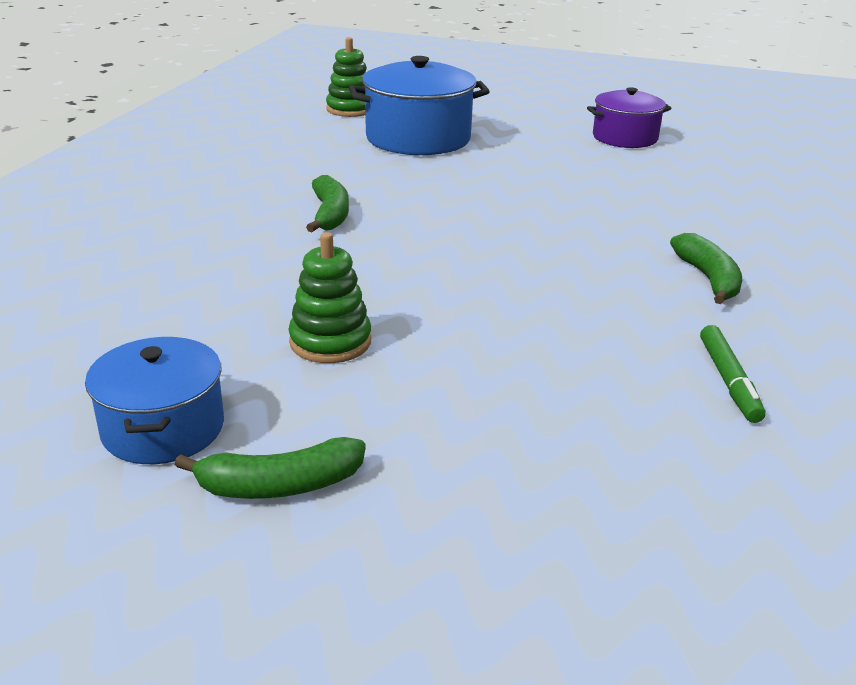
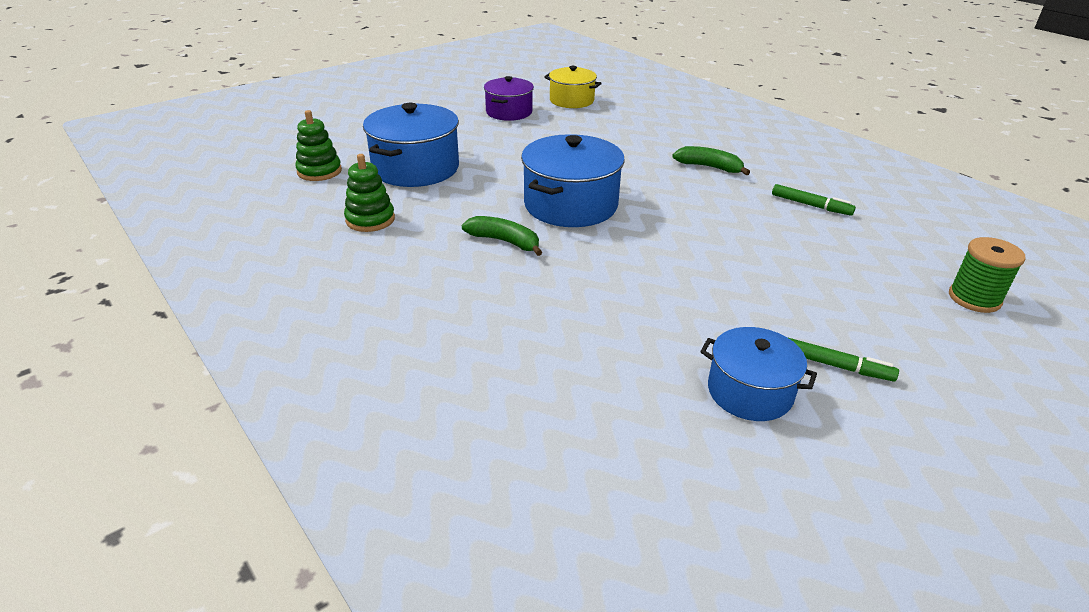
camera: 55 degrees left, 5 degrees up
green banana [175,437,366,499] -> green marker [787,337,899,382]
green stacking toy [288,232,371,363] -> green stacking toy moved to [344,154,395,232]
none -> blue pot [521,134,625,227]
none -> yellow pot [544,66,602,108]
none -> green spool [949,237,1026,313]

